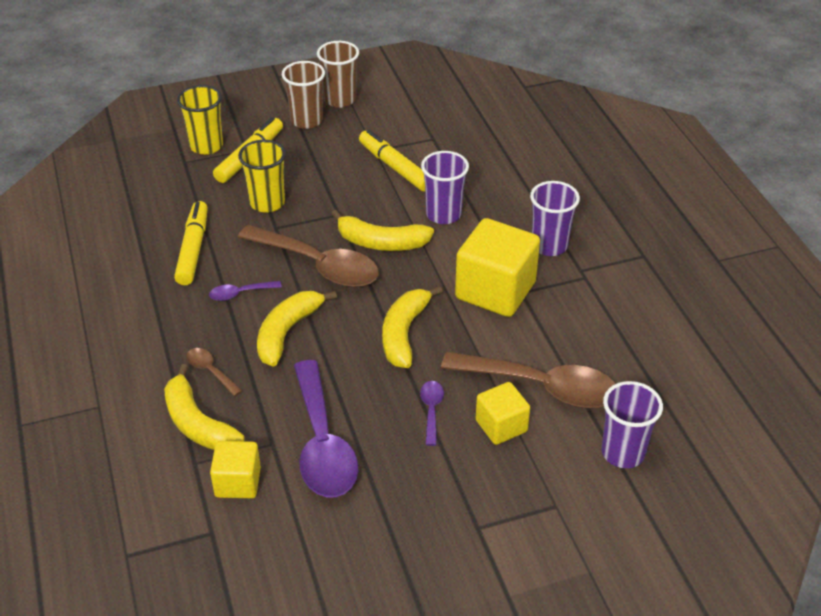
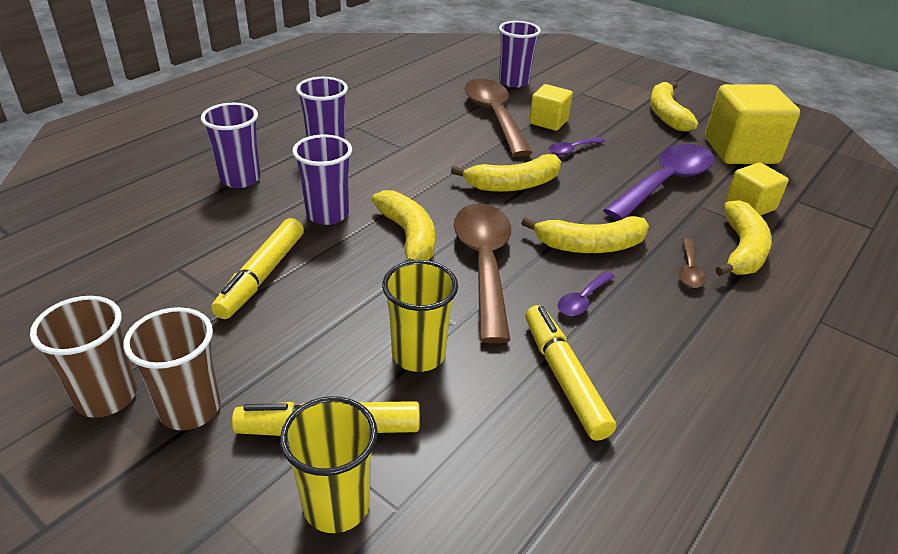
camera: 125 degrees left, 5 degrees down
yellow marker [174,201,208,285] -> yellow marker turned 105 degrees clockwise [525,305,616,441]
purple spoon [209,281,282,301] -> purple spoon turned 90 degrees clockwise [558,271,615,316]
yellow cube [455,218,540,317] -> yellow cube moved to [705,84,800,164]
none -> purple cup [201,103,261,188]
none -> yellow banana [650,82,699,131]

